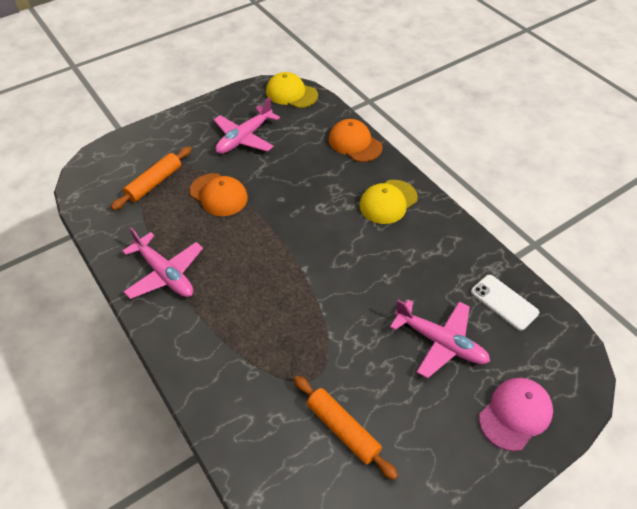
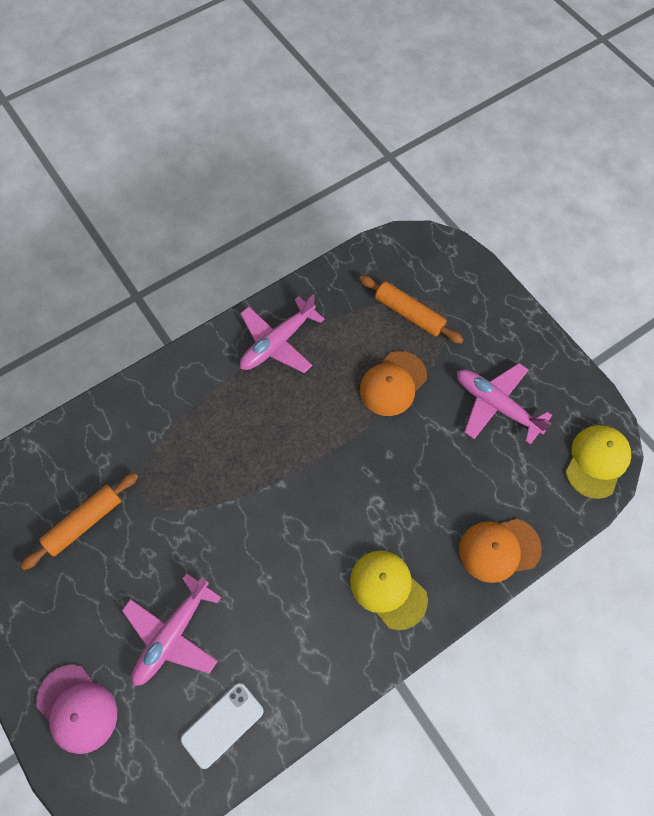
camera: 90 degrees right, 15 degrees up
orange cap [329,119,382,162] -> orange cap turned 150 degrees counterclockwise [459,519,542,583]

